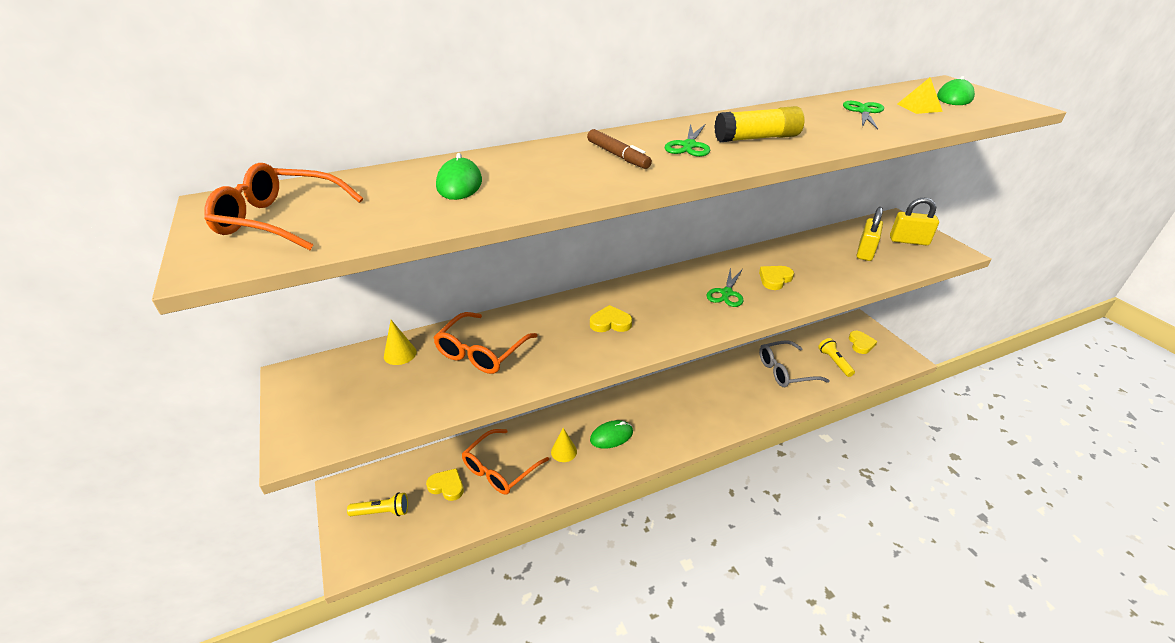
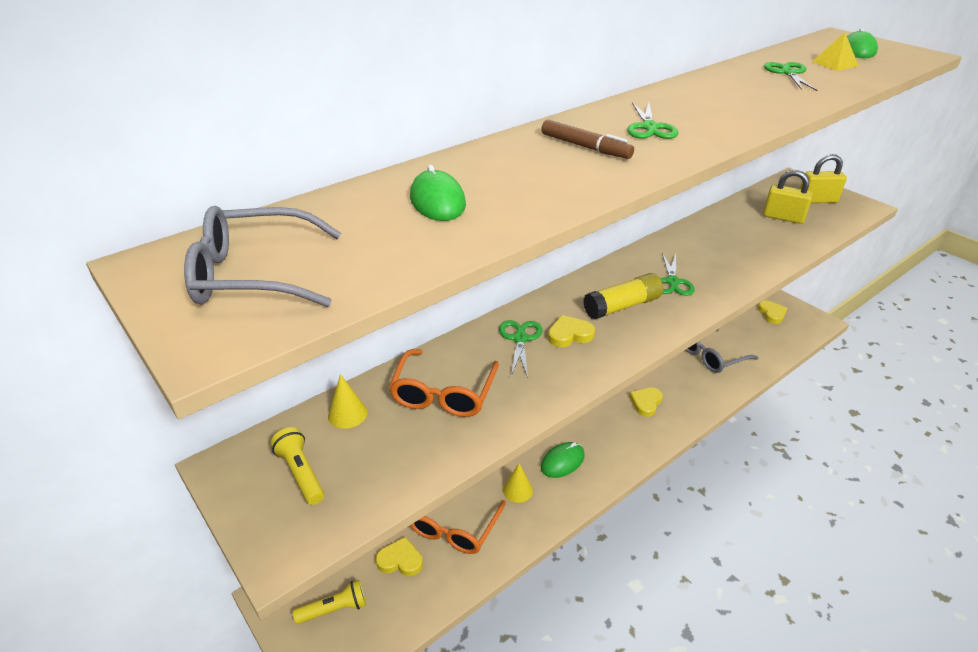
camera: 15 degrees left, 0 degrees up
orange glasses [204,163,363,250] -> grey glasses [184,206,341,307]
yellow glue stick [714,106,805,142] -> yellow glue stick moved to [583,273,663,320]
yellow heart [759,266,794,290] -> yellow heart moved to [629,387,663,417]
yellow flashlight [818,338,855,377] -> yellow flashlight moved to [271,427,324,505]
yellow padlock [857,207,883,261] -> yellow padlock turned 75 degrees counterclockwise [763,170,813,224]
none -> green scissors [499,320,542,378]

